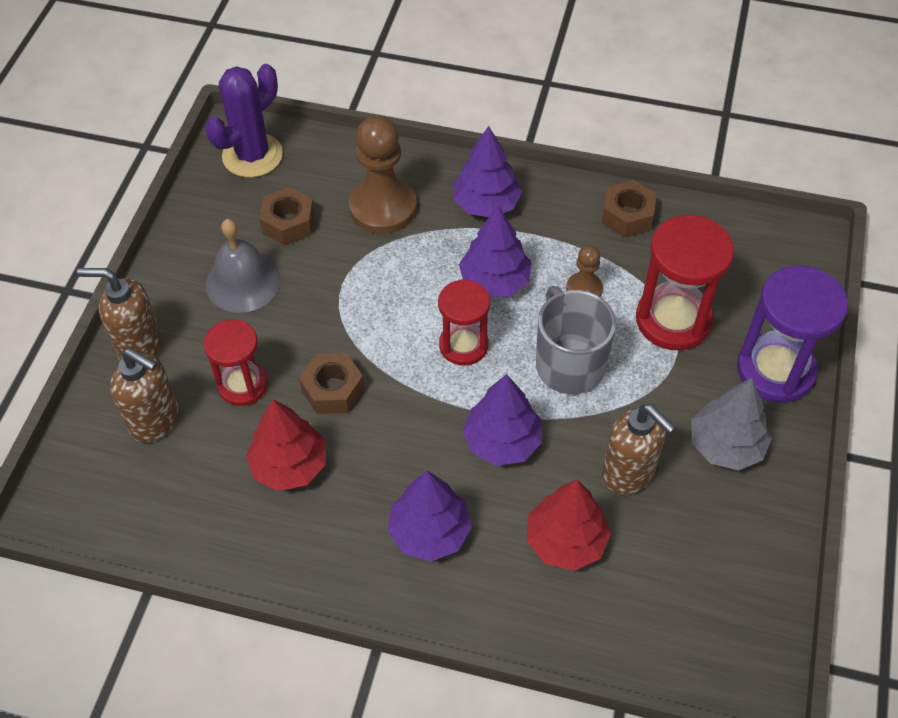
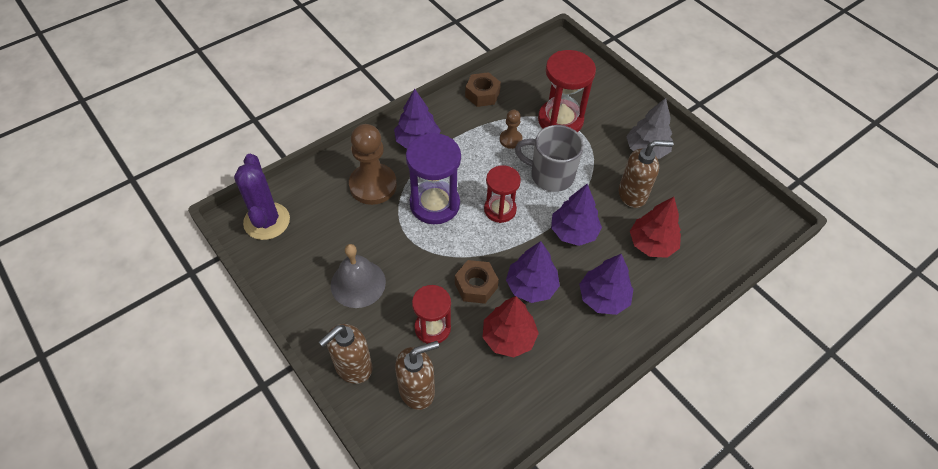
camera: 55 degrees left, 0 degrees up
brown nut [259,187,315,245] -> none
purple tree [459,206,532,297] -> purple tree moved to [506,241,560,303]
purple hourglass [737,266,848,403] -> purple hourglass moved to [406,133,461,224]

